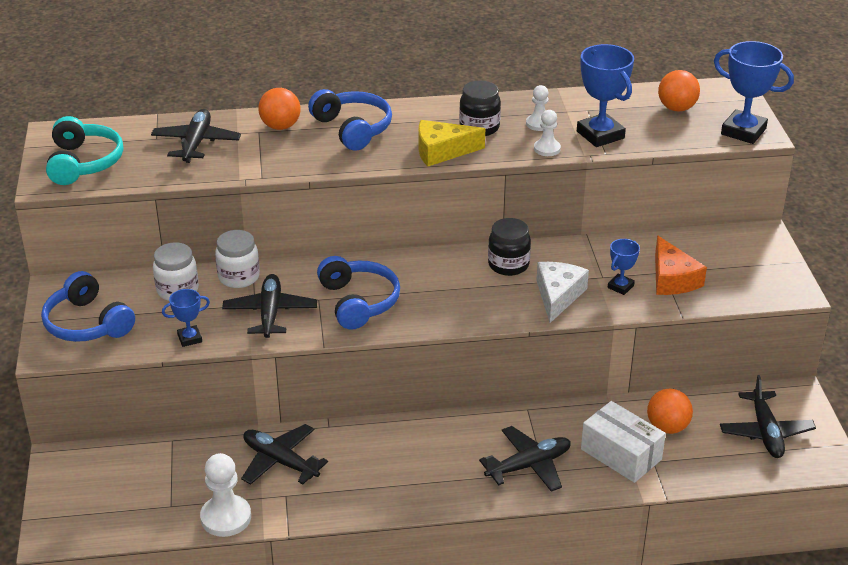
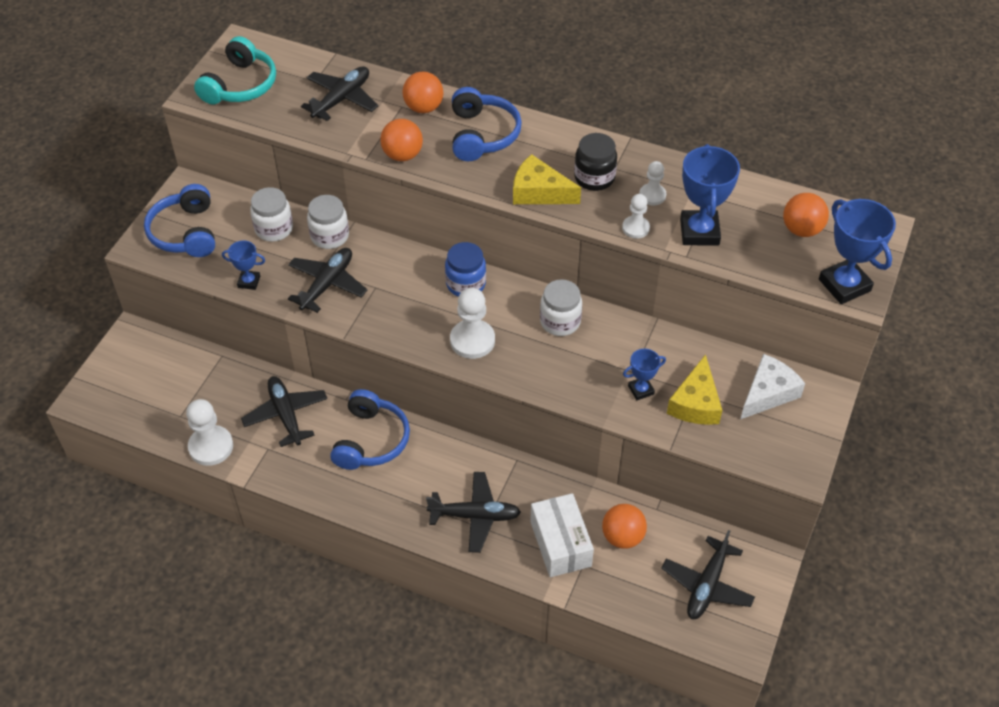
camera: 30 degrees right, 15 degrees up
blue headphones [317,256,400,330] -> blue headphones moved to [330,389,410,470]
black jar [488,218,531,276] -> white jar [540,279,582,336]
white cheese [536,262,589,323] -> white cheese moved to [740,354,805,420]
orange cheese [655,236,707,295] -> yellow cheese [667,354,722,425]
none -> orange ball [380,119,423,161]
none -> blue jar [445,242,486,297]
none -> white pawn [450,288,495,359]

